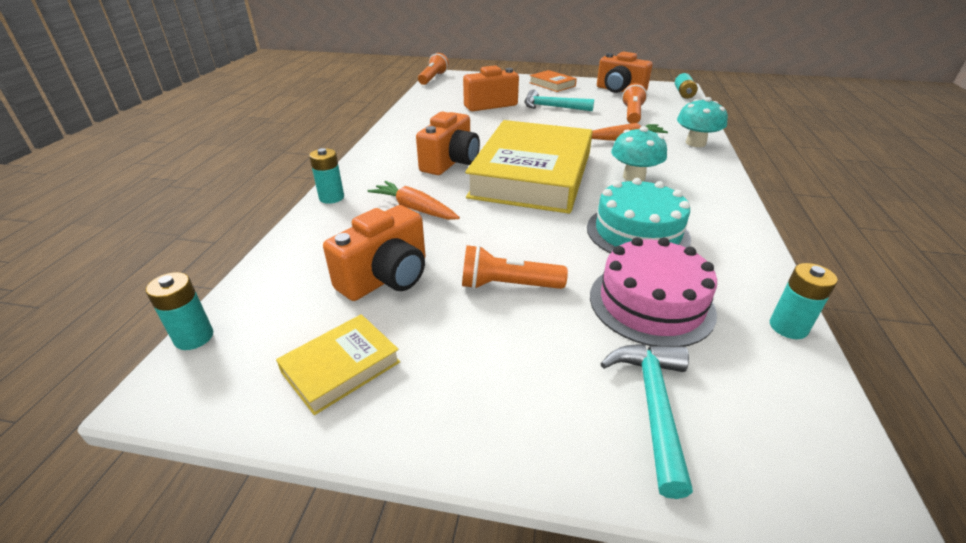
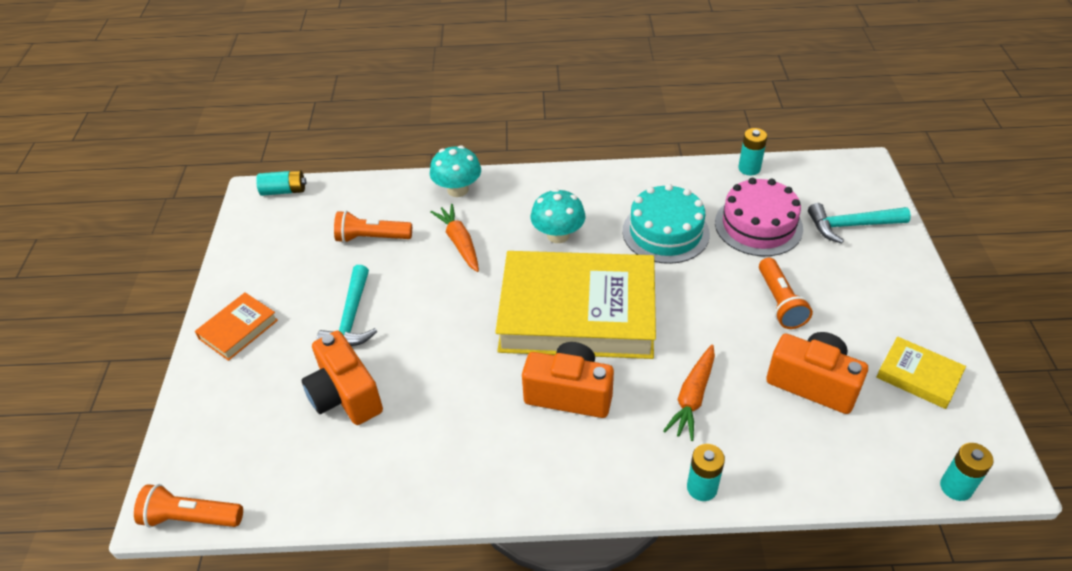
camera: 100 degrees left, 10 degrees up
orange camera [597,51,653,93] -> none

